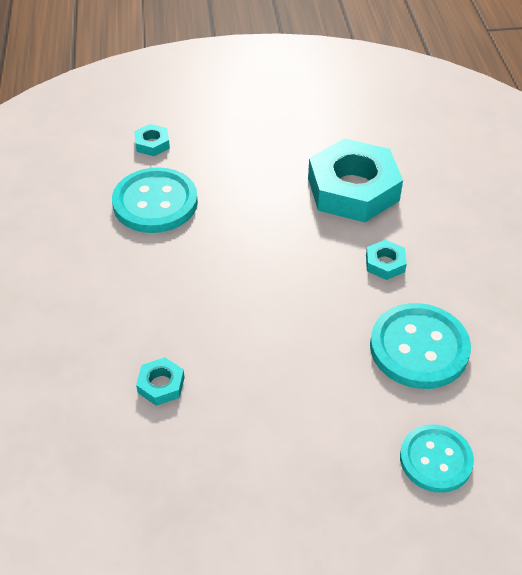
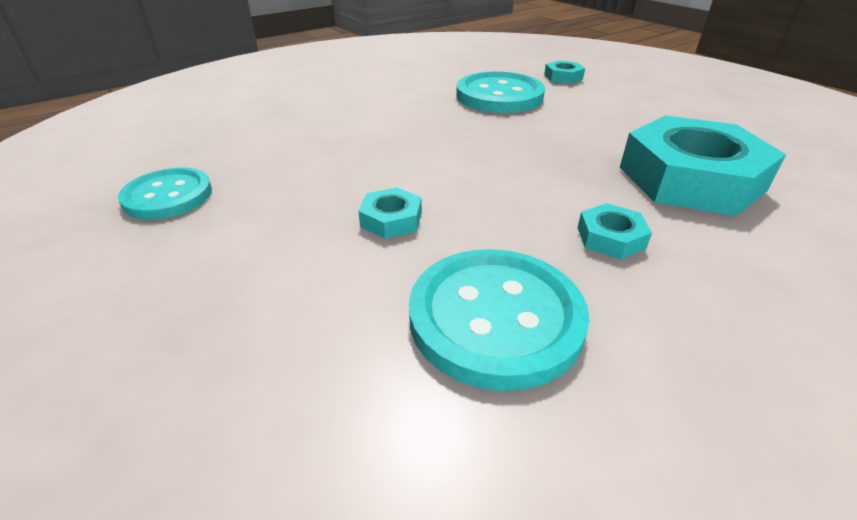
camera: 60 degrees right, 10 degrees down
turquoise nut [136,357,185,406] -> turquoise nut moved to [358,187,422,239]
turquoise button [400,424,474,493] -> turquoise button moved to [118,168,212,219]

